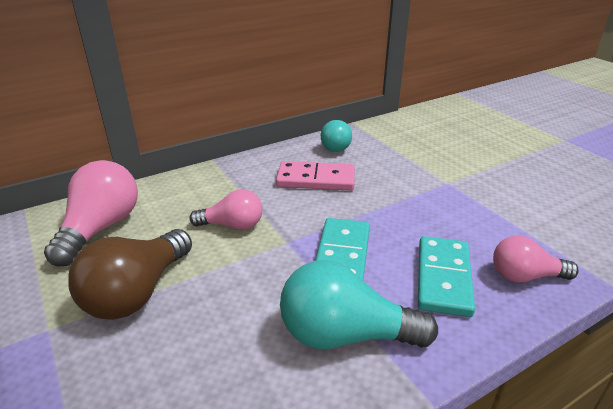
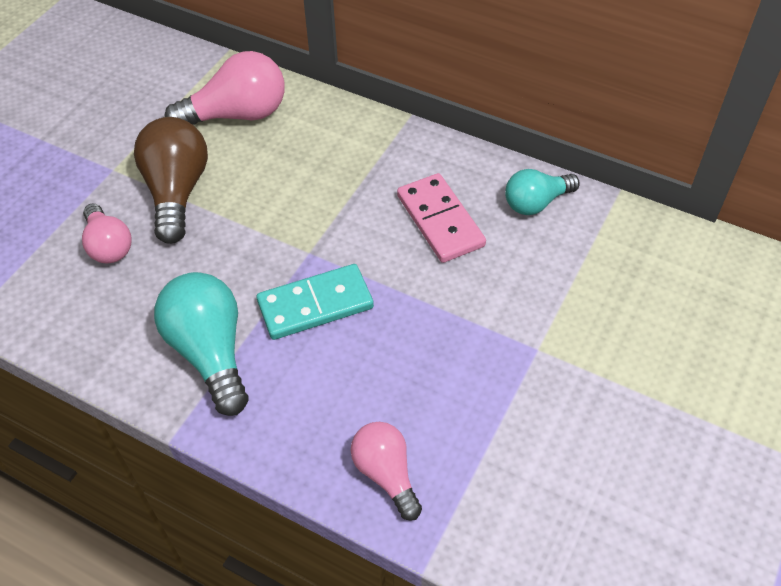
camera: 60 degrees right, 20 degrees up
brown light bulb [68,229,192,320] -> brown light bulb turned 90 degrees clockwise [134,117,208,244]
pink light bulb [189,189,263,230] -> pink light bulb moved to [82,203,132,263]
turquoise domino [418,236,475,317] -> none

